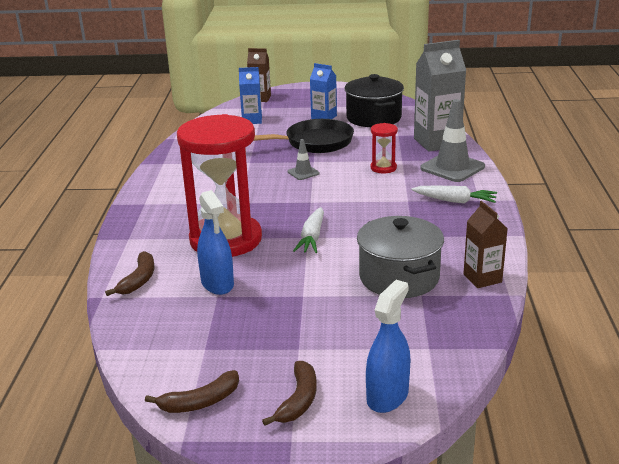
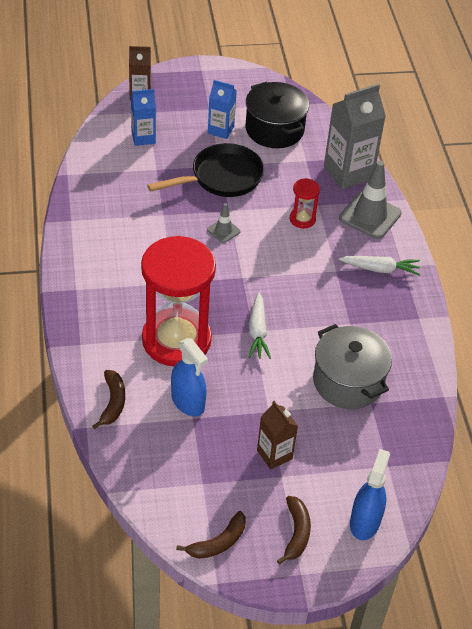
camera: 15 degrees left, 20 degrees up
brown carton [463,201,508,288] -> brown carton moved to [257,401,298,469]

